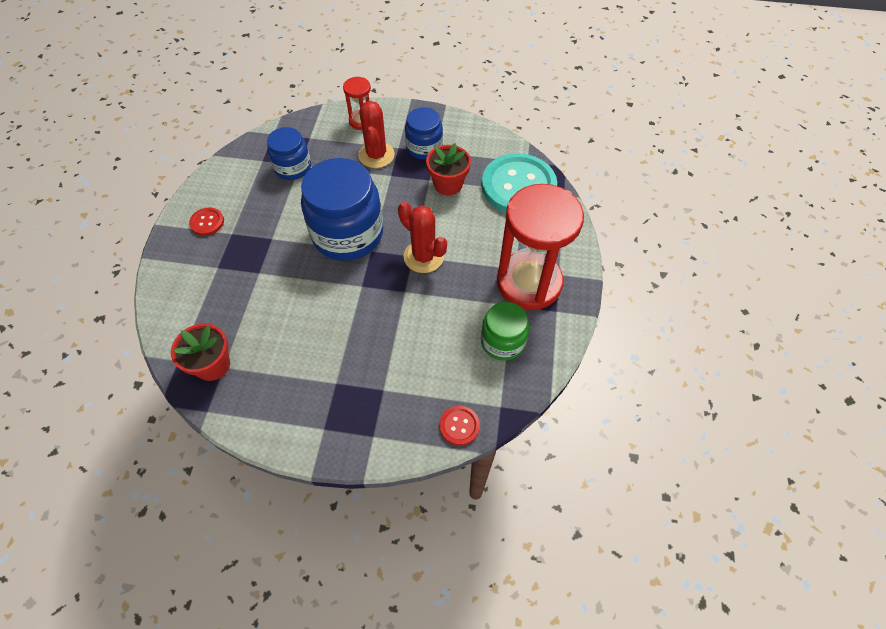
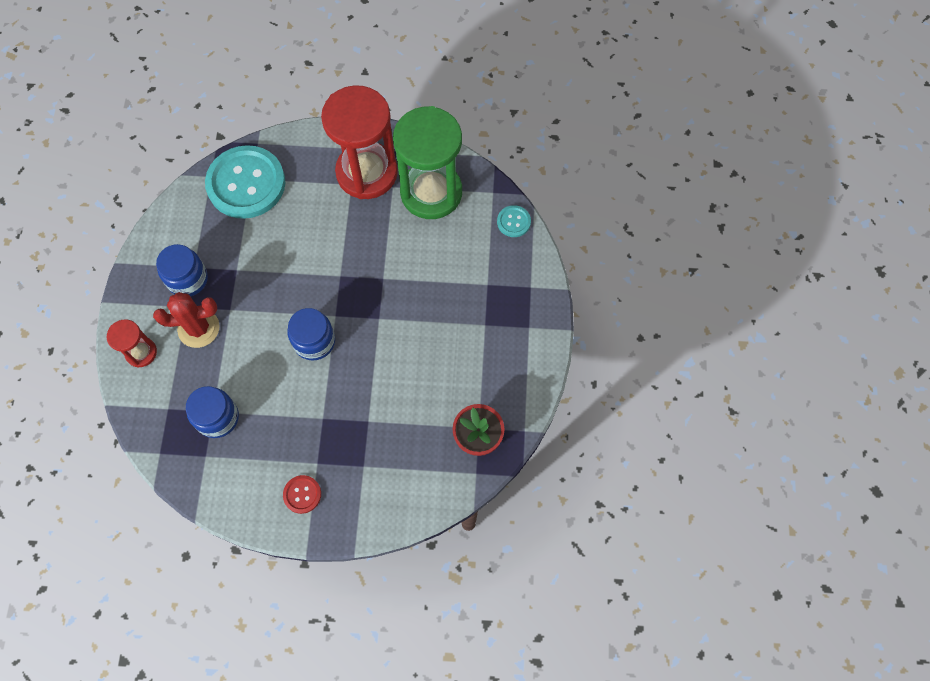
camera: 95 degrees left, 10 degrees up
blue jar [301,158,383,261] -> blue jar [287,308,335,361], size x0.56
red cactus [398,202,447,273] -> none
red flower pot [426,143,471,196] -> none
red button [439,405,480,446] -> turquoise button [497,205,531,237]
green jar [481,302,529,361] -> green hourglass [393,106,462,219]

